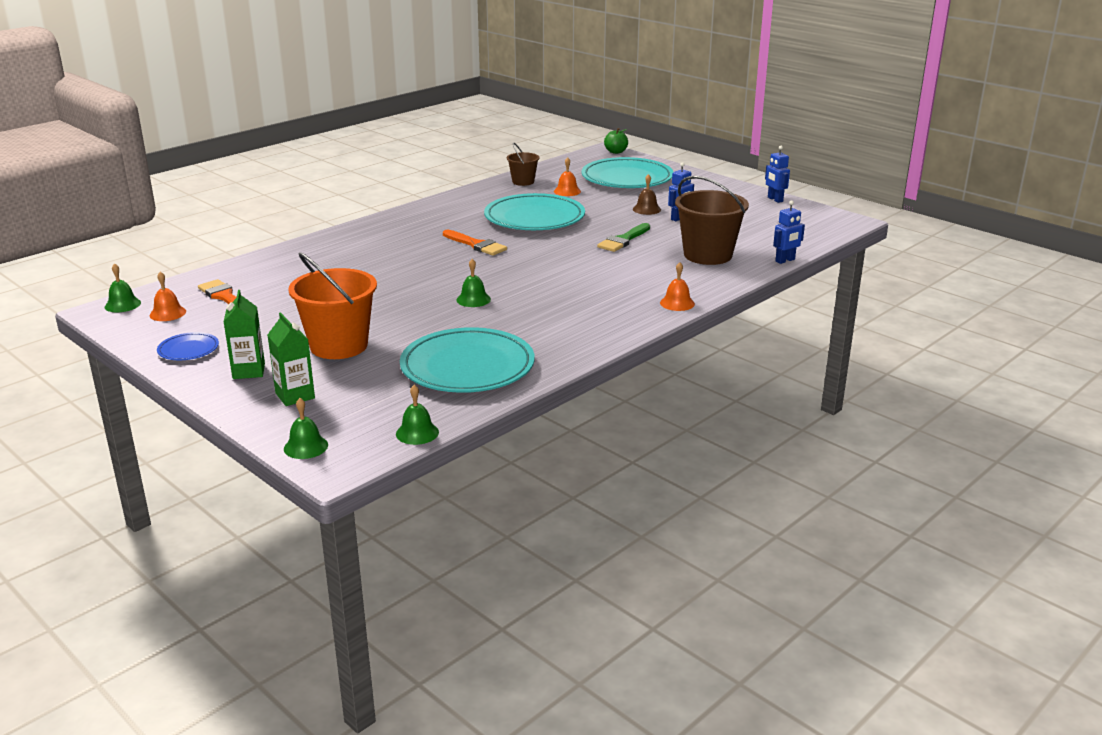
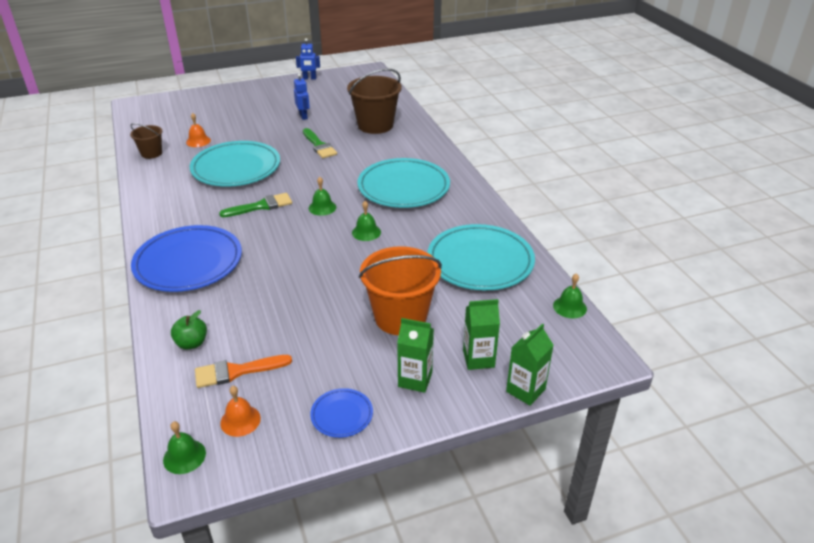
camera: 65 degrees left, 10 degrees up
green bell [284,398,328,459] -> green bell moved to [309,177,336,216]
orange brush [443,230,507,256] -> green brush [219,193,292,217]
turquoise plate [582,157,674,188] -> turquoise plate moved to [357,158,450,208]
green apple [604,128,628,154] -> green apple moved to [171,310,207,350]
brown bell [633,174,661,215] -> none
orange bell [660,262,695,311] -> none
blue robot [773,200,805,264] -> none
none -> blue plate [131,225,242,292]
none -> green carton [506,323,554,406]

